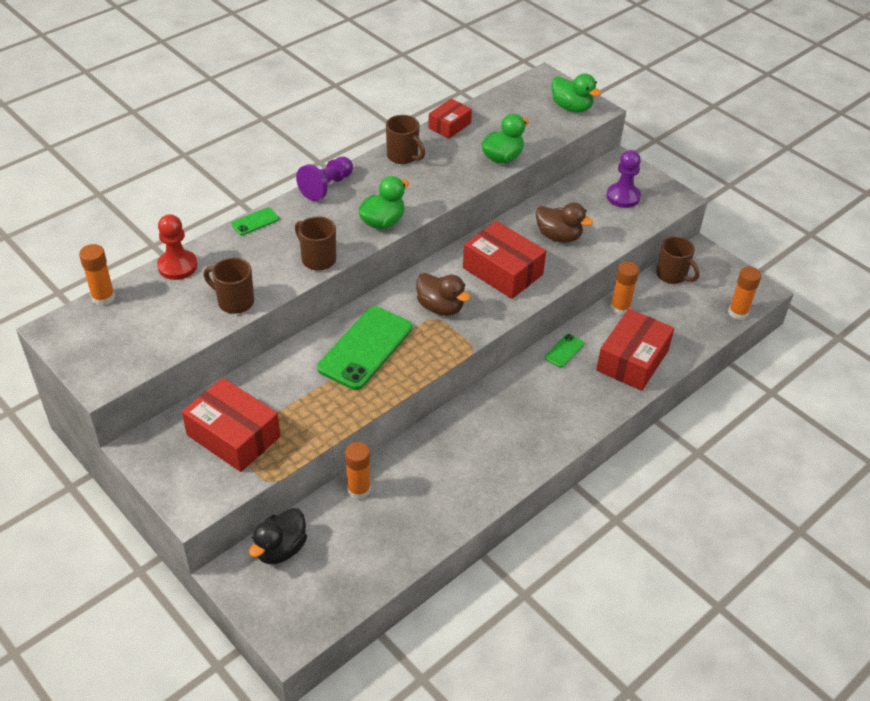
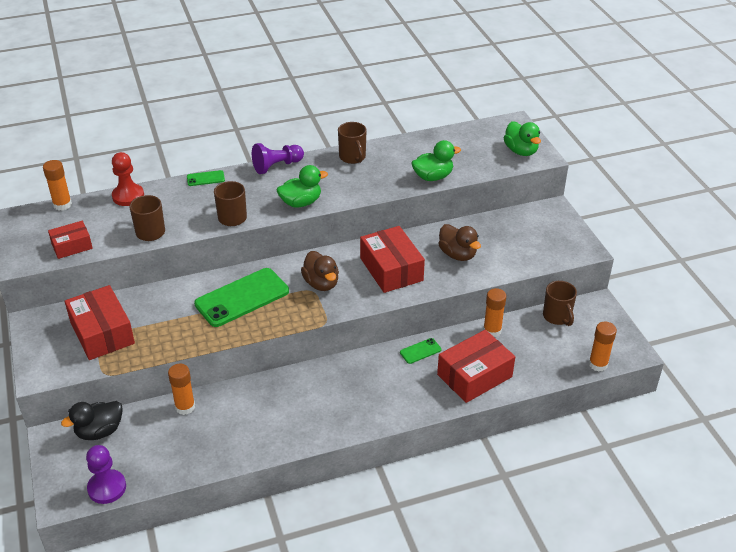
camera: 25 degrees right, 5 degrees down
red box [428,99,472,139] -> red box moved to [48,221,93,259]
purple pawn [606,150,641,208] -> purple pawn moved to [86,445,126,504]

